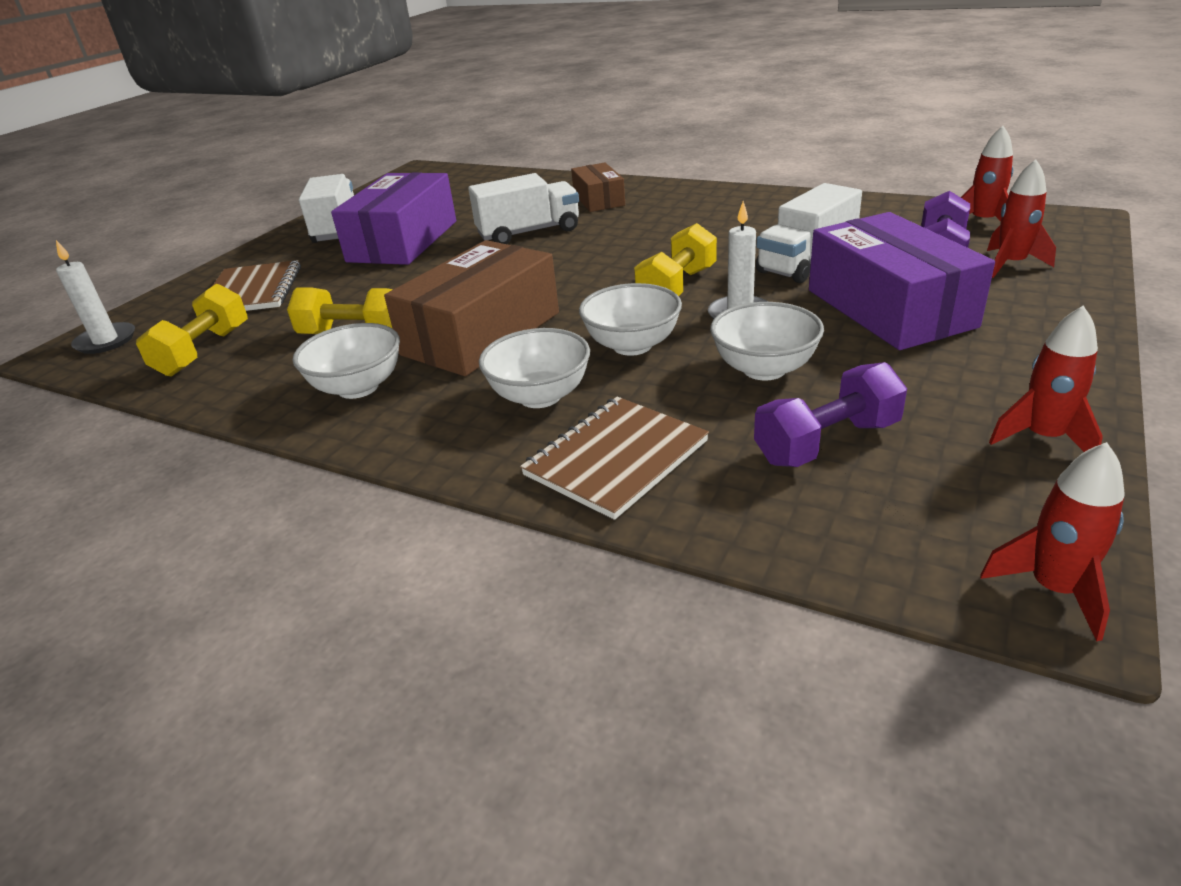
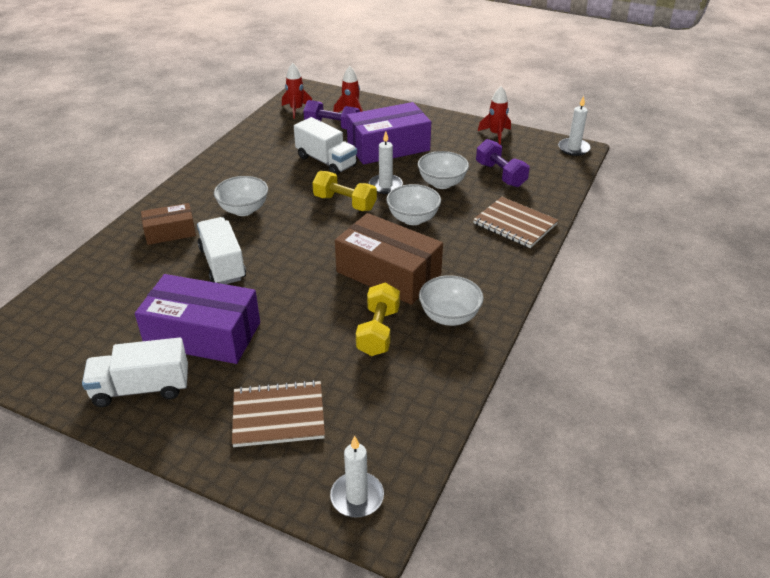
camera: 95 degrees left, 5 degrees up
yellow dumbbell [136,284,248,377] -> none
white bowl [479,328,590,408] -> white bowl moved to [214,176,268,216]
red rocket [981,442,1125,641] -> white candle [558,96,590,156]

